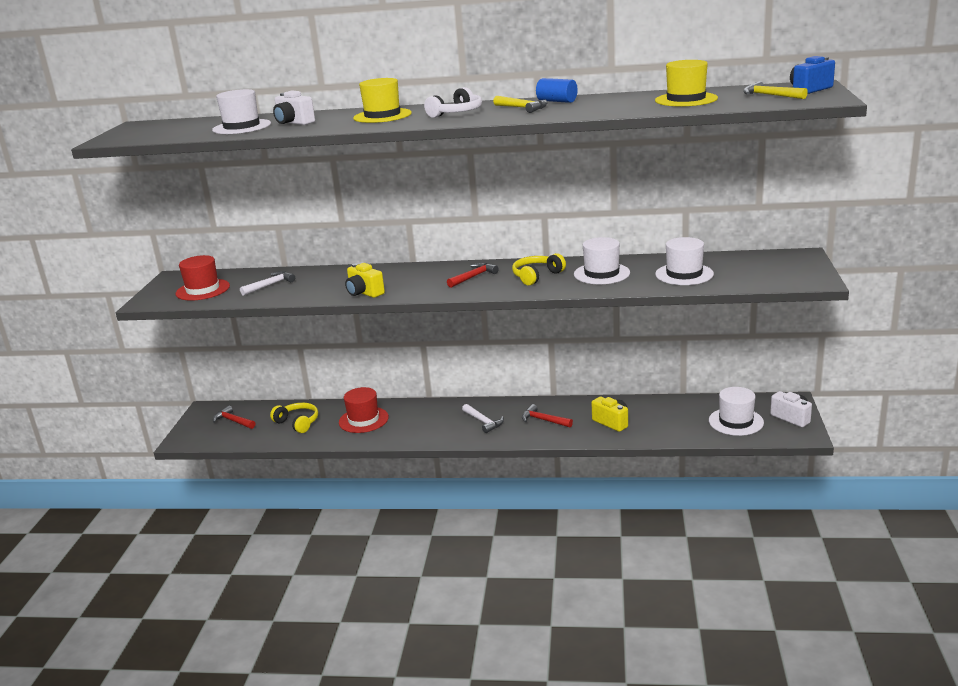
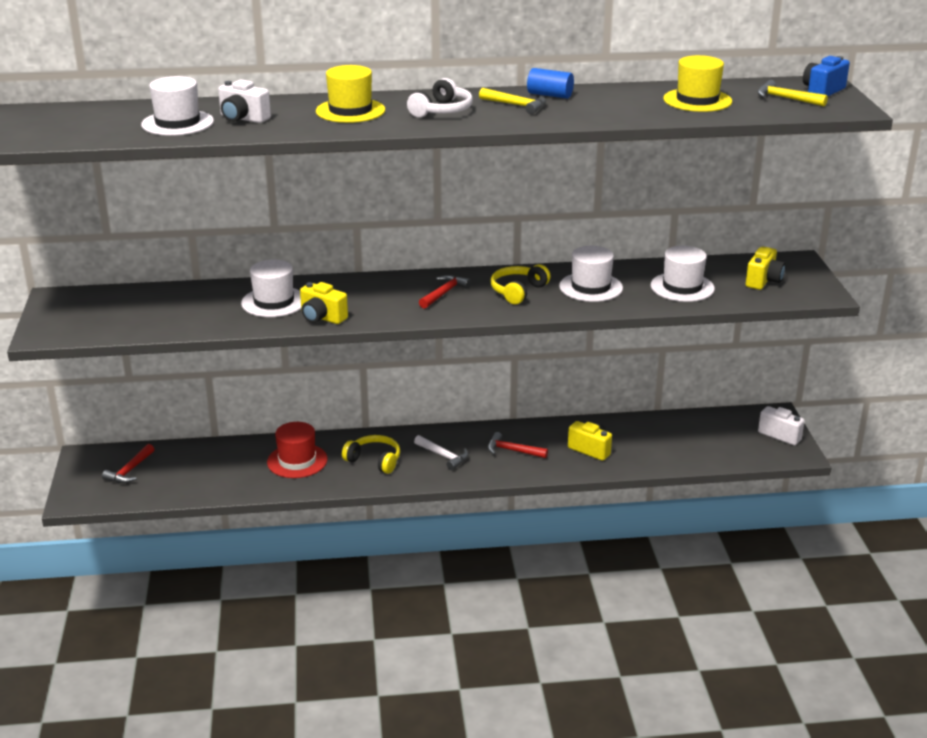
camera: 15 degrees left, 5 degrees up
red hat [176,255,230,301] -> none
red hammer [213,405,255,429] -> red hammer turned 90 degrees counterclockwise [102,444,154,483]
white hammer [240,271,295,296] -> none
yellow headphones [270,402,318,433] -> yellow headphones moved to [342,435,400,474]
white hat [709,387,764,436] -> white hat moved to [241,259,301,317]
none -> yellow camera [746,246,785,290]

